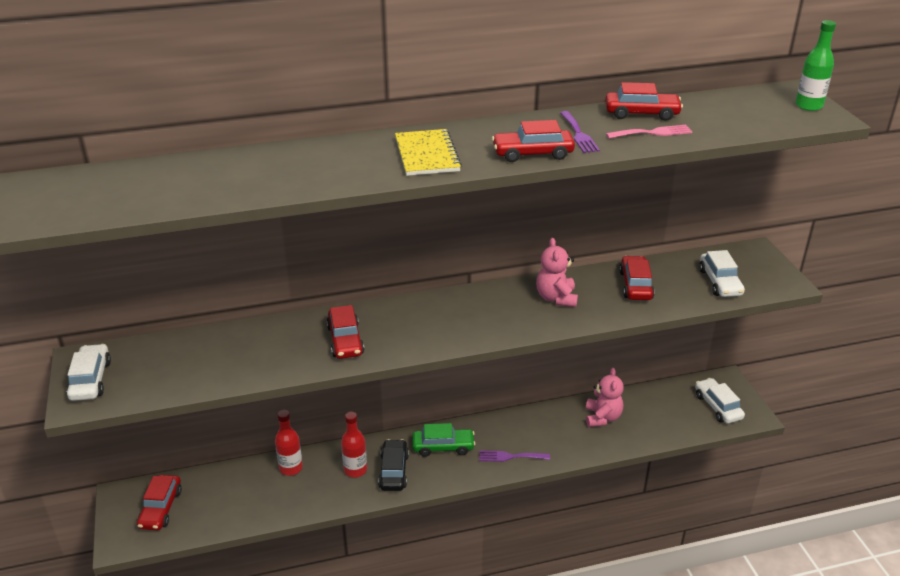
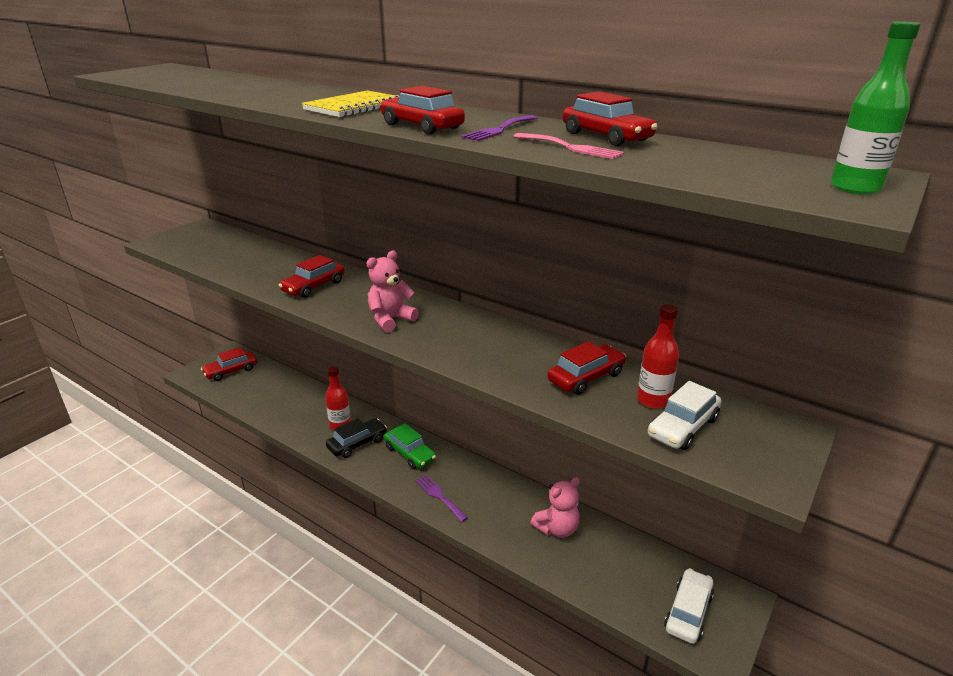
camera: 50 degrees right, 5 degrees down
white car [66,344,111,401] -> none
red bottle [275,410,303,476] -> red bottle moved to [637,304,679,409]
pink teddy bear [536,238,578,307] -> pink teddy bear moved to [367,251,419,332]

